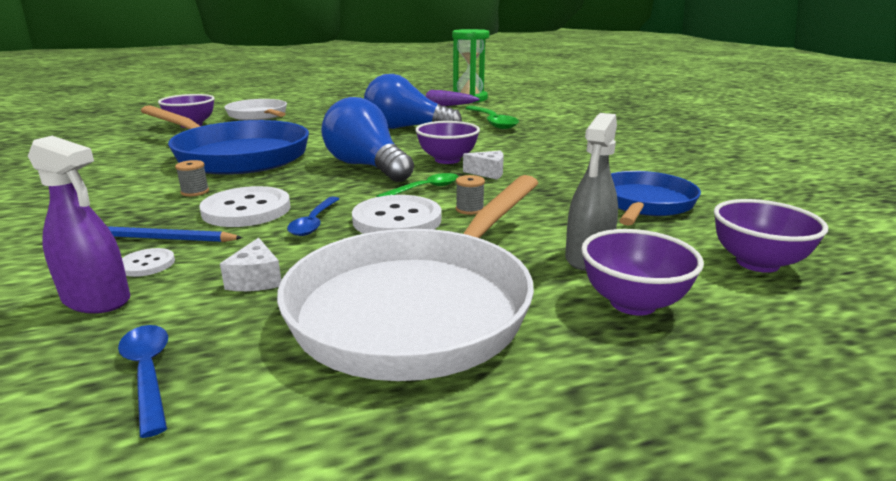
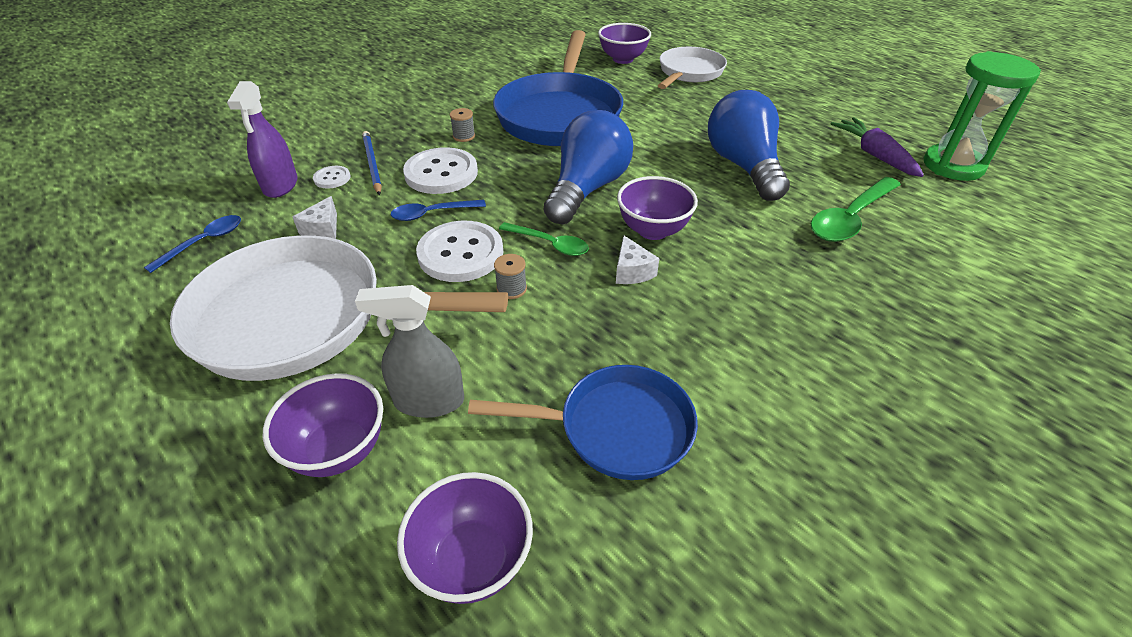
camera: 65 degrees right, 20 degrees up
white cheese [220,238,281,291] -> white cheese turned 45 degrees counterclockwise [293,196,337,239]

